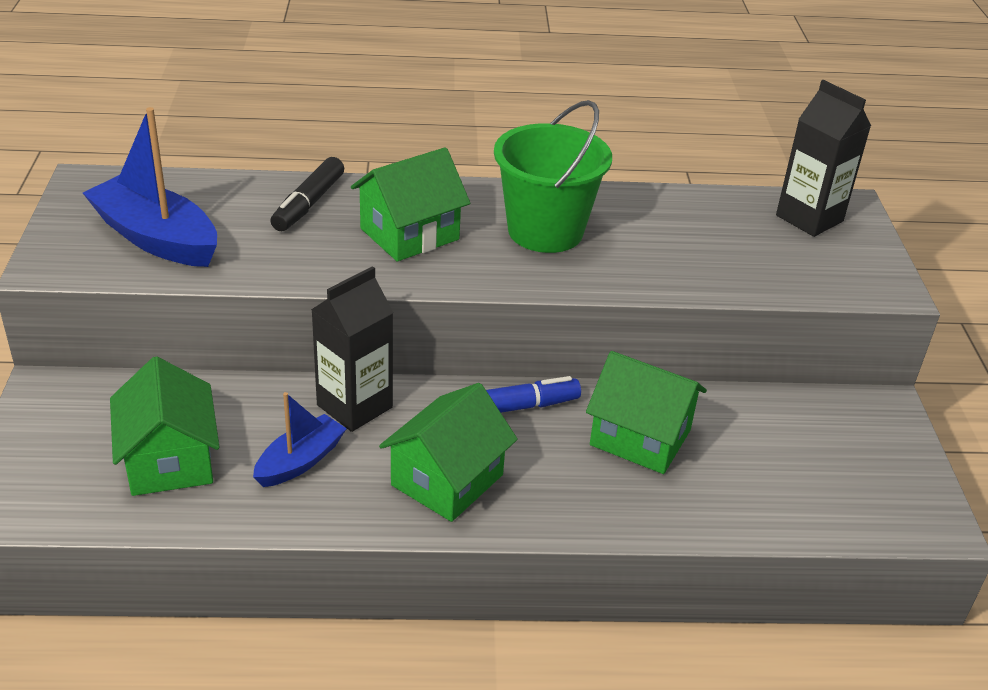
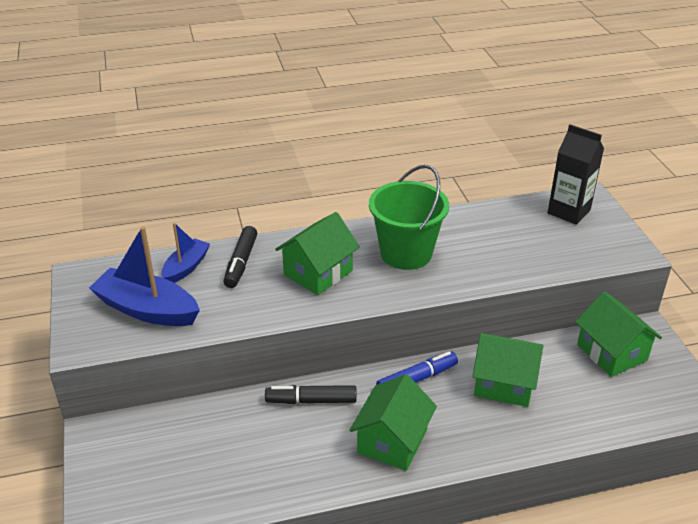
camera: 10 degrees left, 0 degrees up
green house [110,356,219,496] -> green house moved to [575,291,662,377]
blue boat [253,392,347,487] -> blue boat moved to [161,223,210,283]
black carton [311,266,393,432] -> black marker [265,385,357,404]

